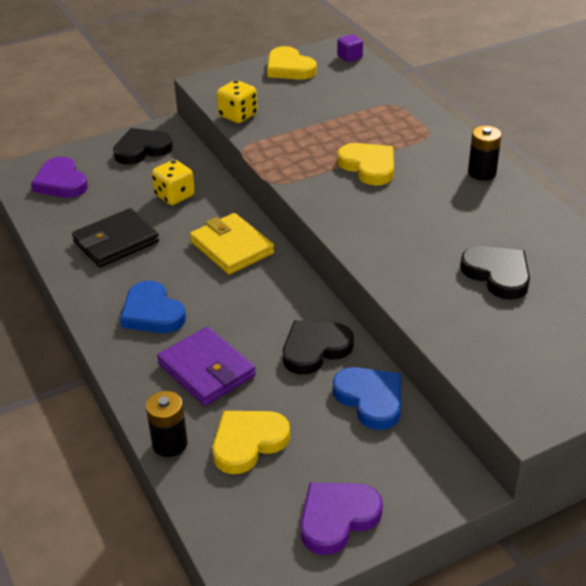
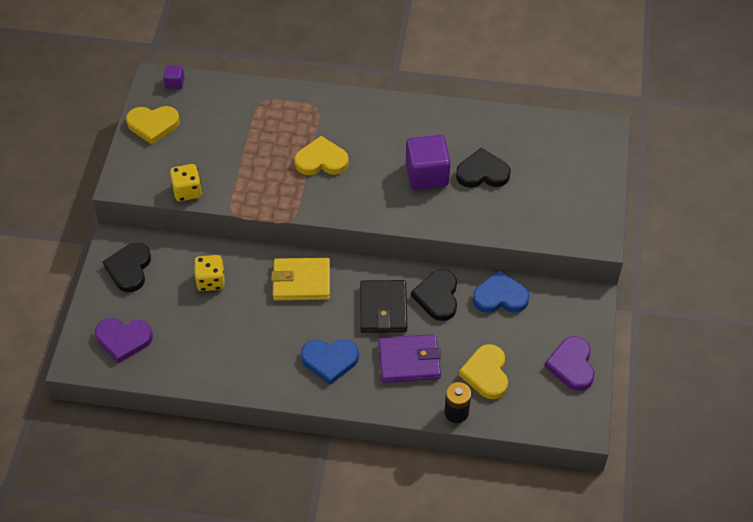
camera: 55 degrees left, 15 degrees up
black wallet [72,208,159,267] -> black wallet moved to [360,280,407,333]
black battery [468,126,502,181] -> none
none -> purple cube [406,135,451,190]

